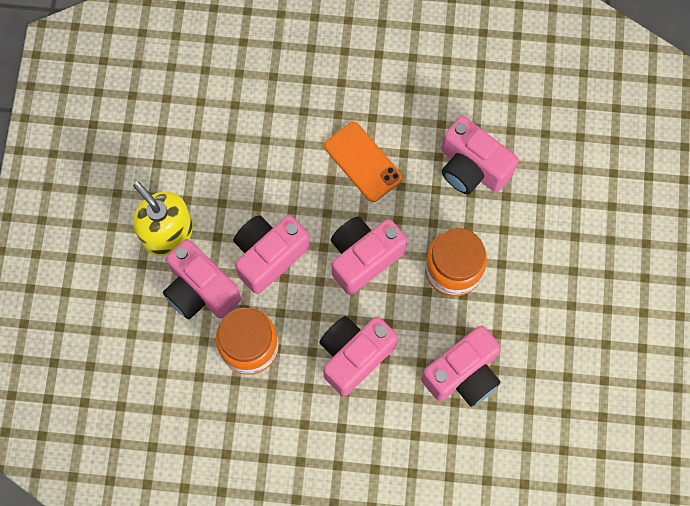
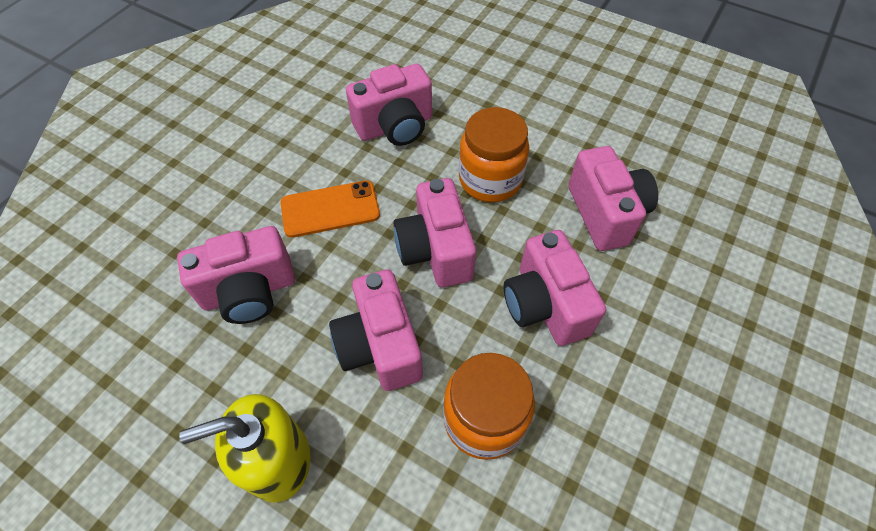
camera: 65 degrees left, 15 degrees down
pink camera [163,239,241,319] -> pink camera moved to [177,226,295,324]

